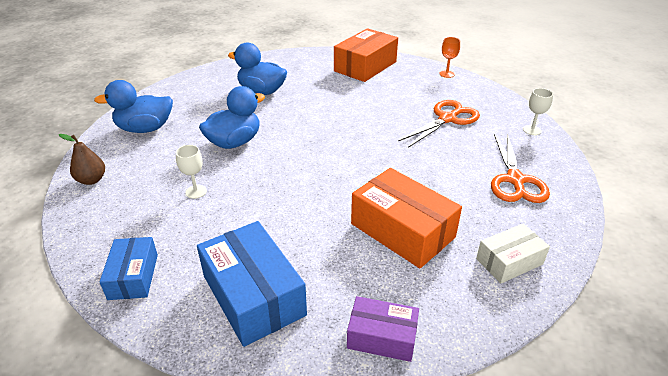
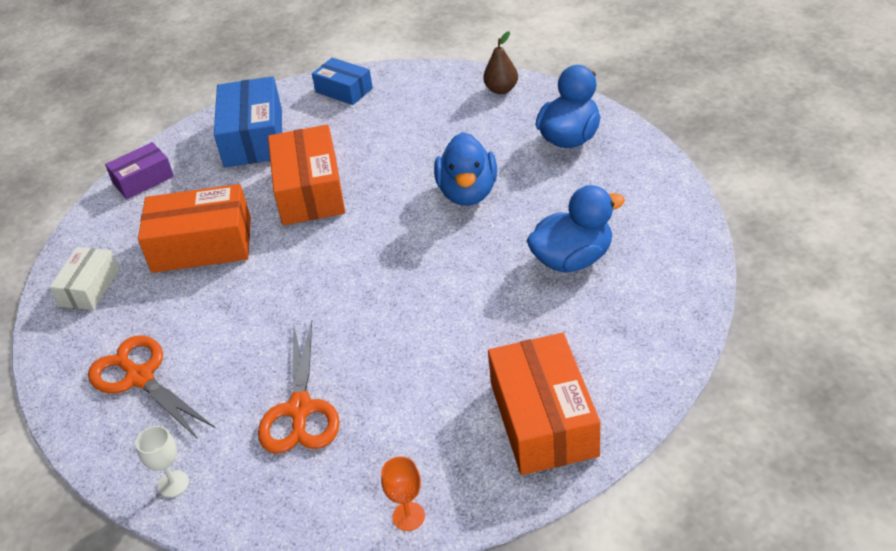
camera: 135 degrees right, 5 degrees up
white goblet [176,145,207,199] -> none
blue box [197,221,307,347] -> blue box turned 75 degrees clockwise [214,76,282,167]
none -> orange box [268,125,345,225]

